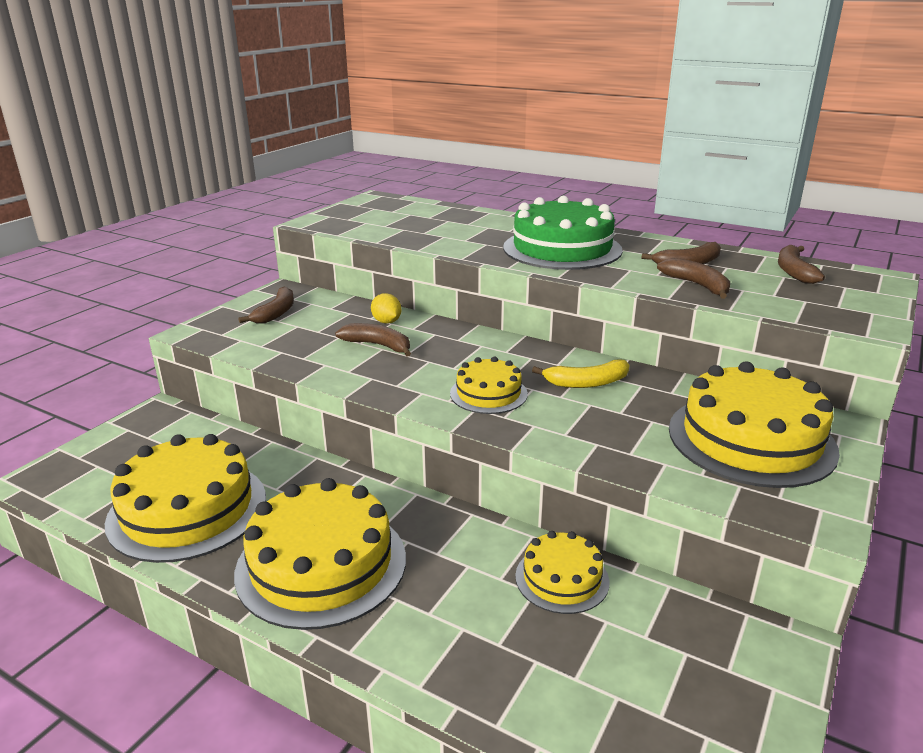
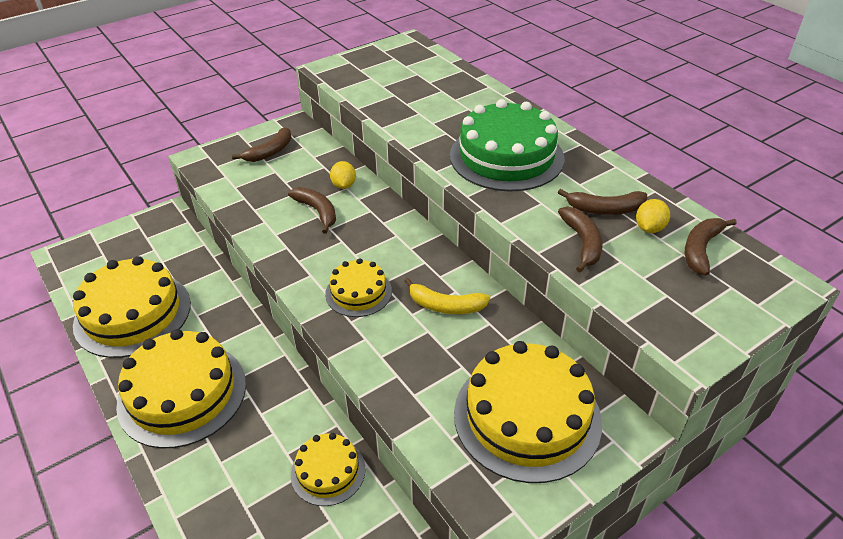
camera: 25 degrees right, 15 degrees up
none -> yellow lemon [636,199,670,233]

